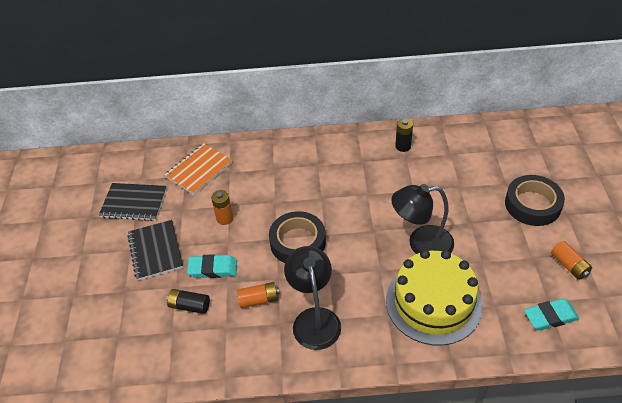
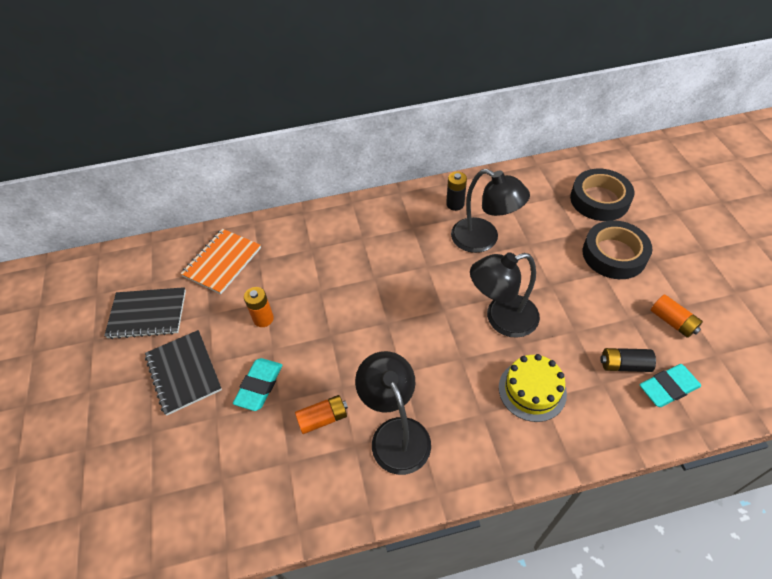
camera: 10 degrees left, 5 degrees up
black battery [167,289,210,314] -> black battery moved to [600,348,656,372]
turquoise eraser [187,254,237,278] -> turquoise eraser turned 60 degrees counterclockwise [233,358,282,411]
black tape [269,211,326,263] -> black tape moved to [570,169,634,221]
yellow cake [386,250,483,346] -> yellow cake [499,354,567,422], size x0.59
none -> black lamp [451,169,530,253]

